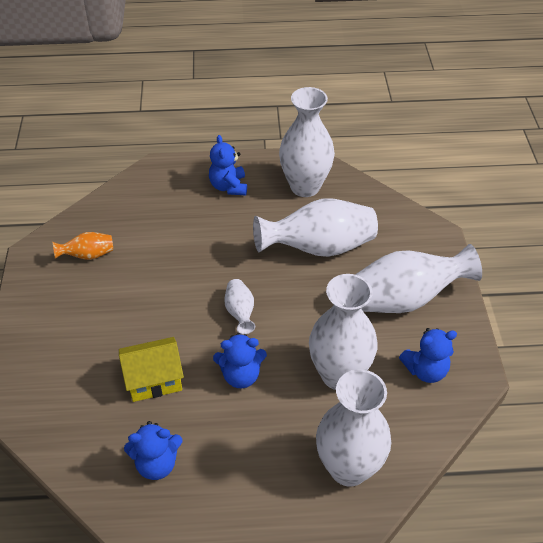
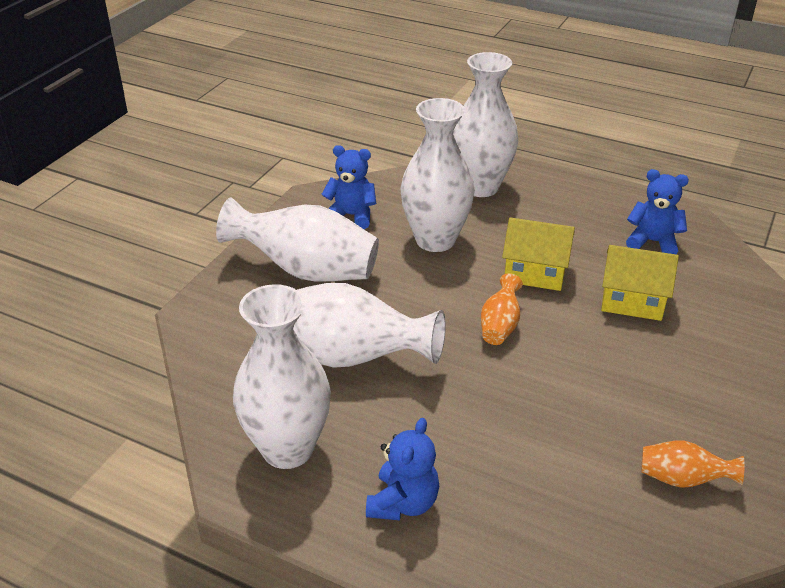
camera: 150 degrees left, 10 degrees down
blue teddy bear [213,333,267,388] -> yellow house [502,218,575,291]
white vase [224,279,255,334] -> orange vase [481,274,523,345]

